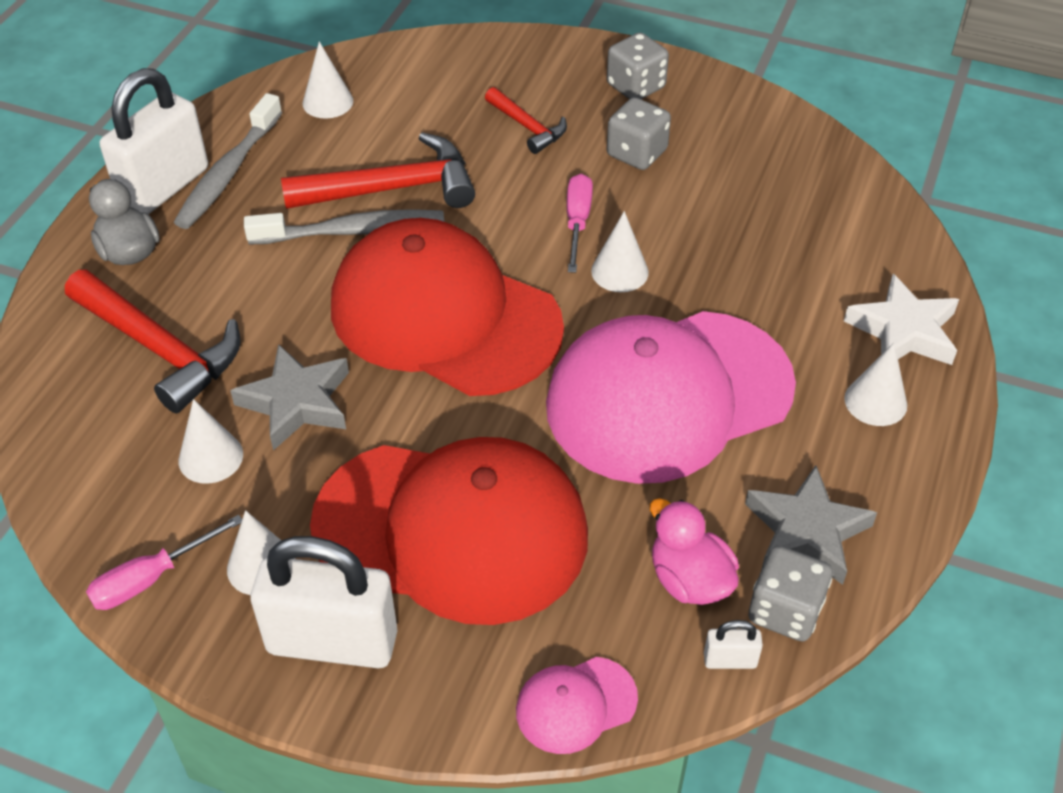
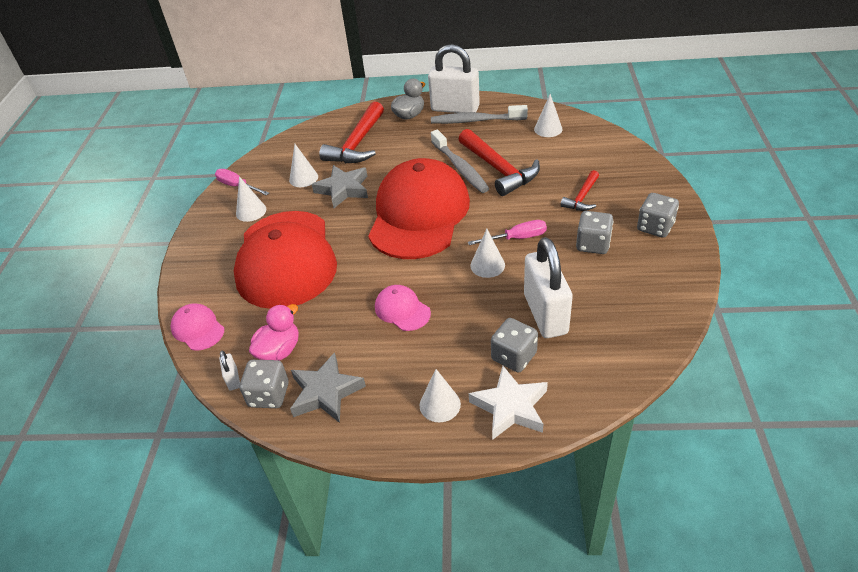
camera: 75 degrees right, 5 degrees down
white padlock [251,536,397,668] -> white padlock moved to [524,237,573,338]
pink cap [546,311,796,484] -> pink cap [375,285,431,331], size x0.41
none -> grey dice [491,318,538,373]

